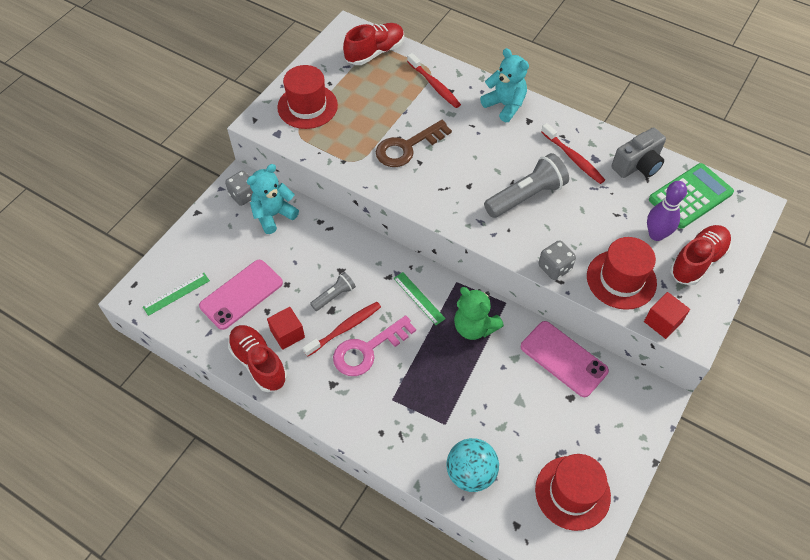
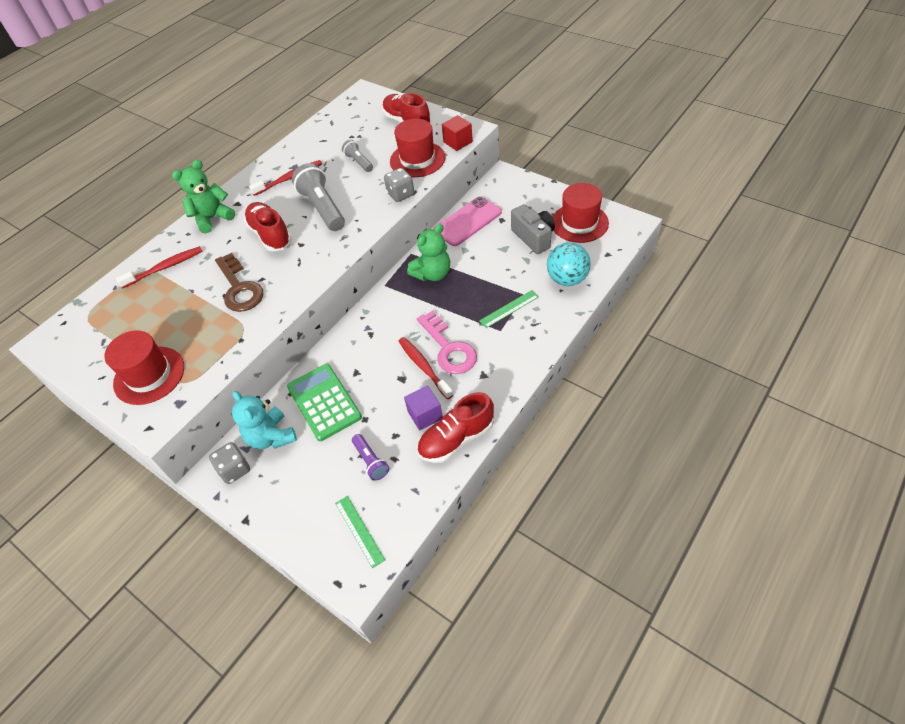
camera: 80 degrees left, 5 degrees down
pink phone [199,260,283,330] -> purple flashlight [352,434,389,481]
red cube [267,307,305,350] -> purple cube [404,385,443,430]
grey flashlight [310,272,356,311] -> grey flashlight moved to [342,140,373,172]
red shoe [343,23,404,65] -> red shoe moved to [244,202,292,251]
green ruler [393,272,446,325] -> green ruler moved to [479,290,539,328]
turquoise teddy bear [480,48,529,122] -> green teddy bear [172,160,235,234]
grey camera [611,127,666,178] -> grey camera moved to [511,204,555,254]
purple bowling pin [647,181,687,241] -> none
green calculator [649,163,734,229] -> green calculator moved to [287,364,362,441]

